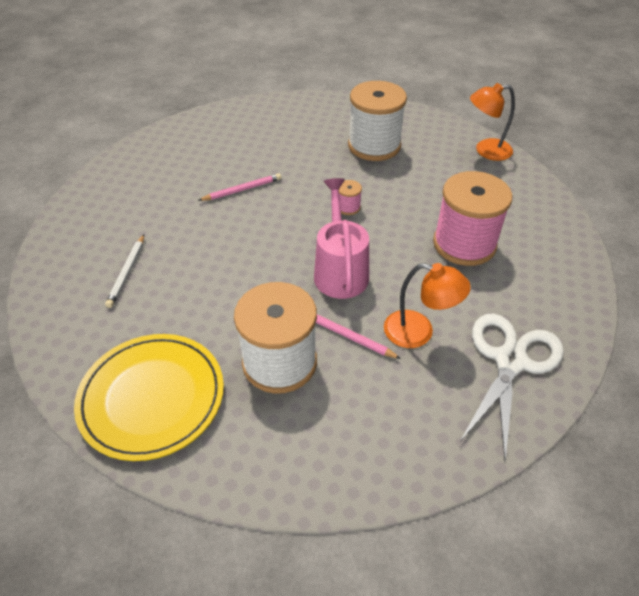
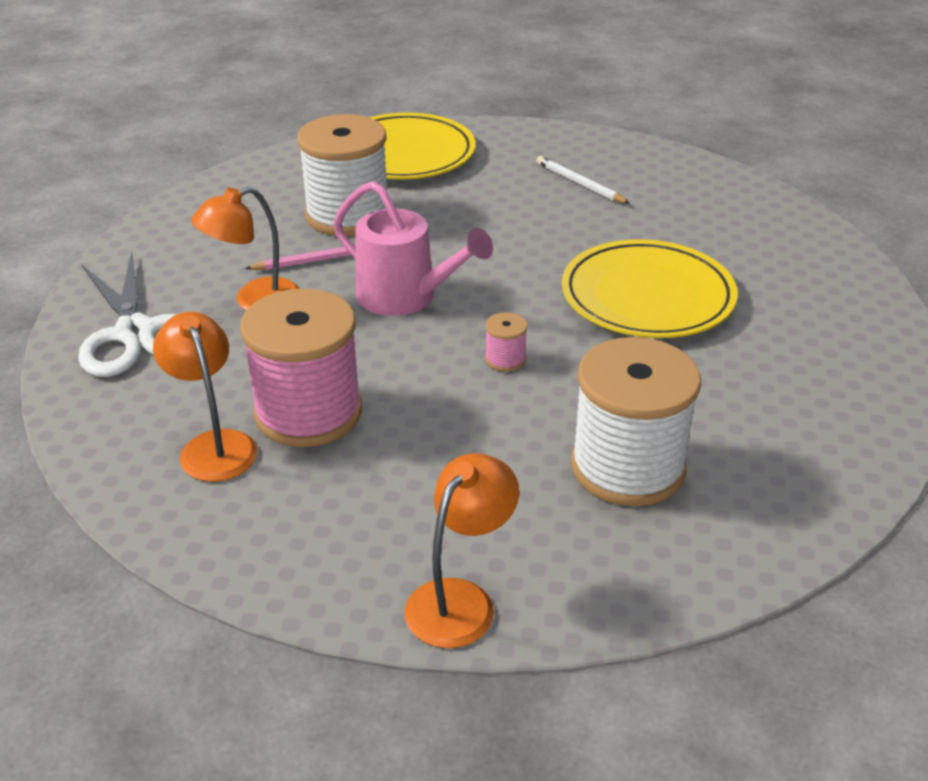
camera: 130 degrees right, 10 degrees down
pink pencil [198,173,281,201] -> yellow plate [562,239,738,338]
none -> orange lamp [153,312,258,482]

